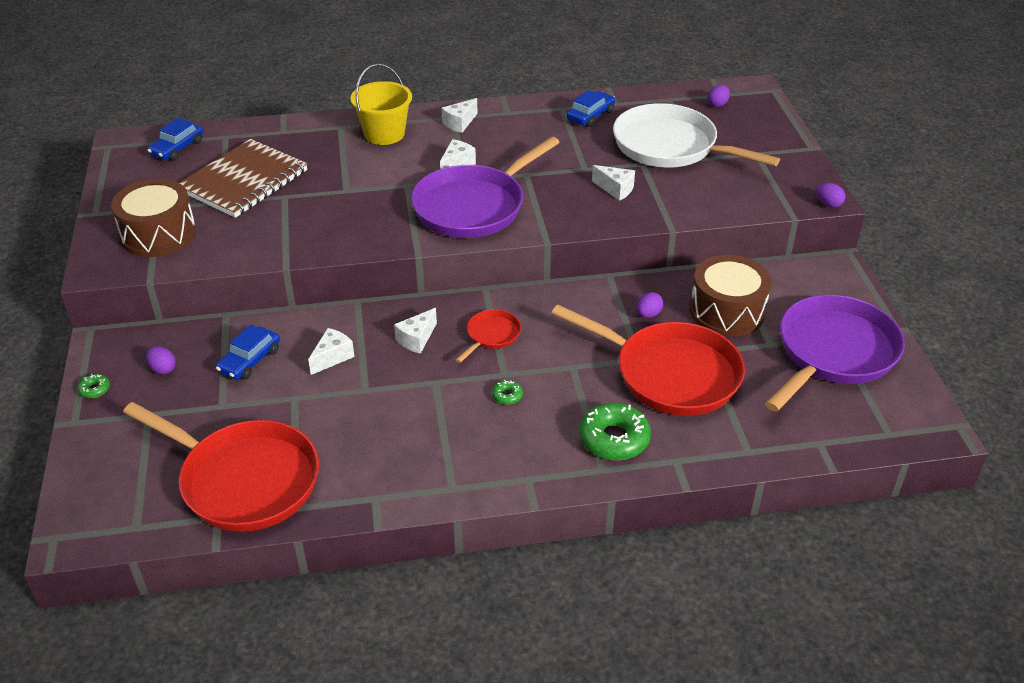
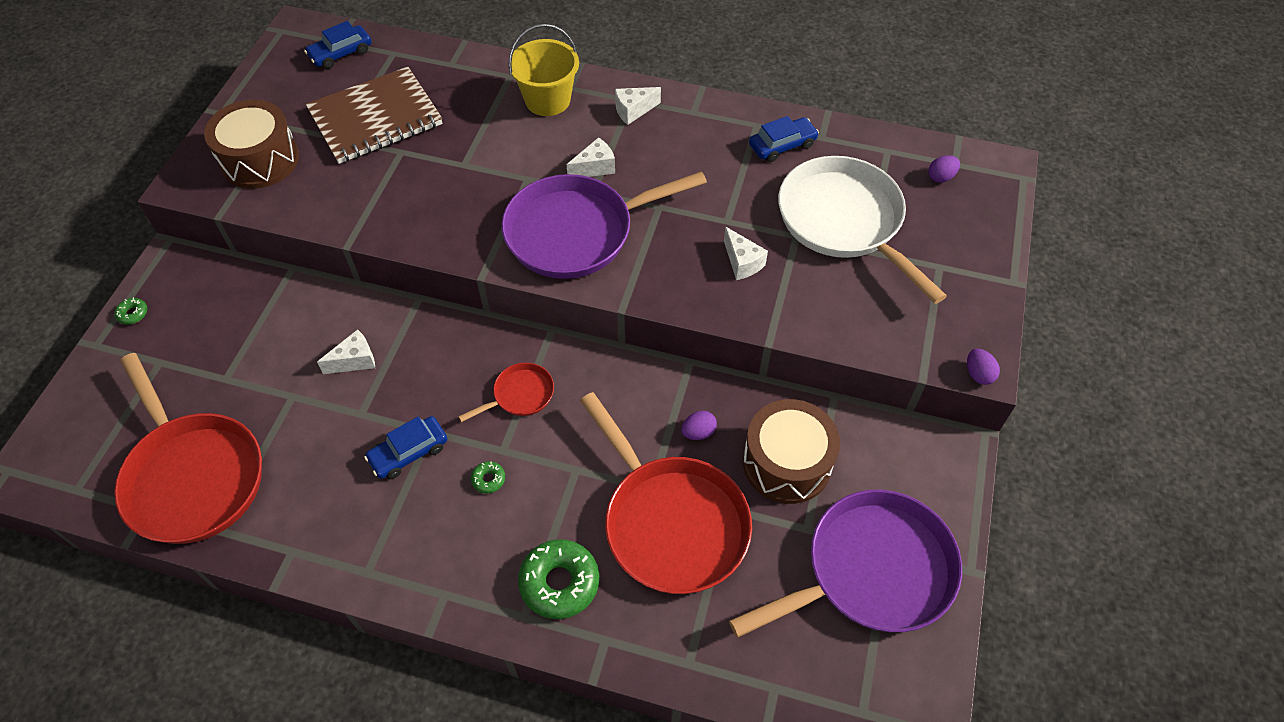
camera: 25 degrees right, 15 degrees up
purple egg [146,346,176,374] -> none
blue car [216,325,280,380] -> blue car moved to [364,416,447,479]
white cheese [394,308,437,354] -> none

